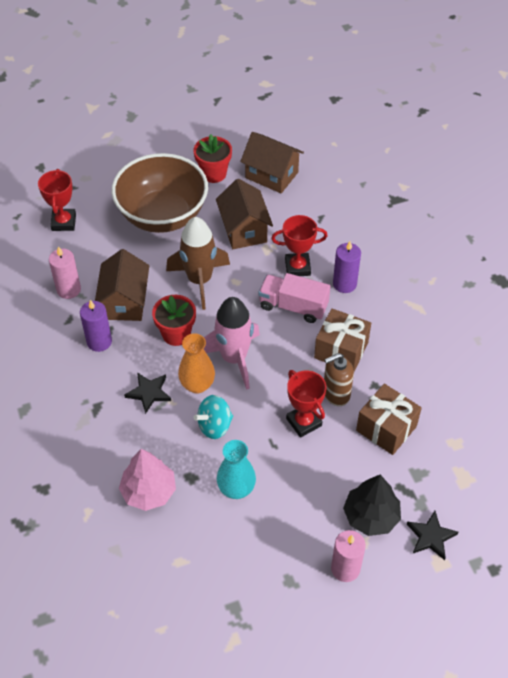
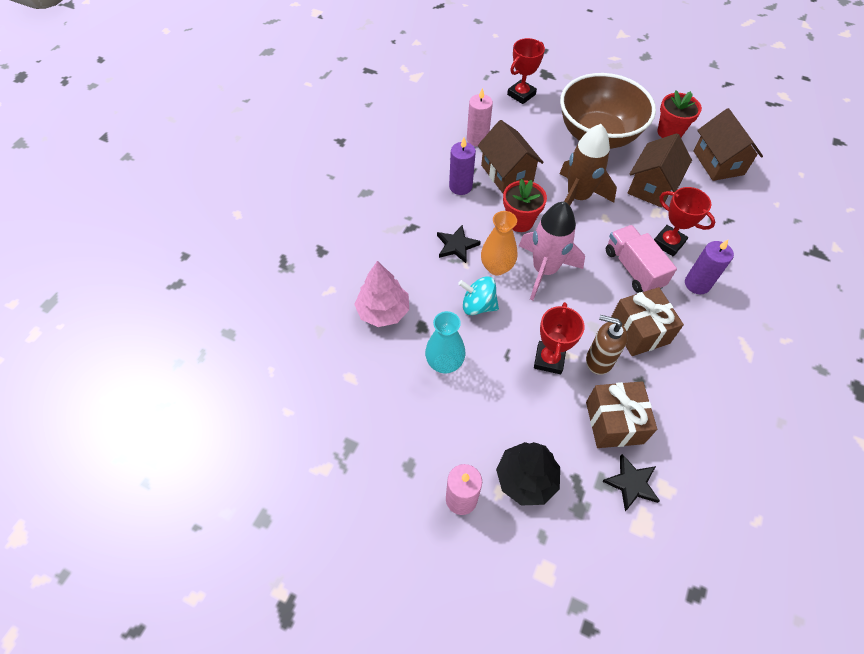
camera: 45 degrees right, 5 degrees up
brown house [95,249,149,321] -> brown house turned 75 degrees counterclockwise [478,120,544,193]
black star [407,511,458,560] -> black star moved to [602,454,660,511]

